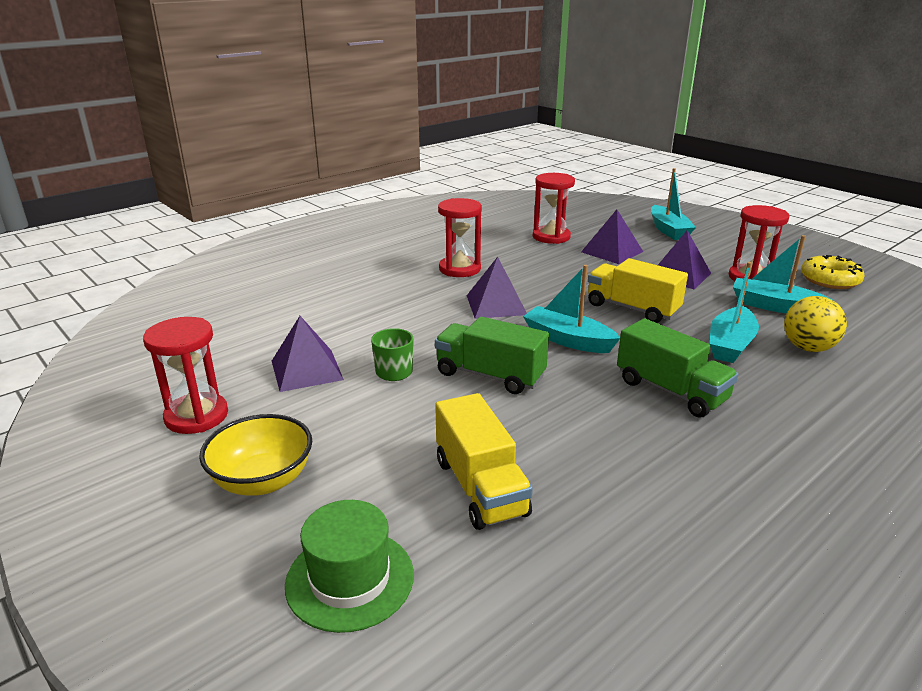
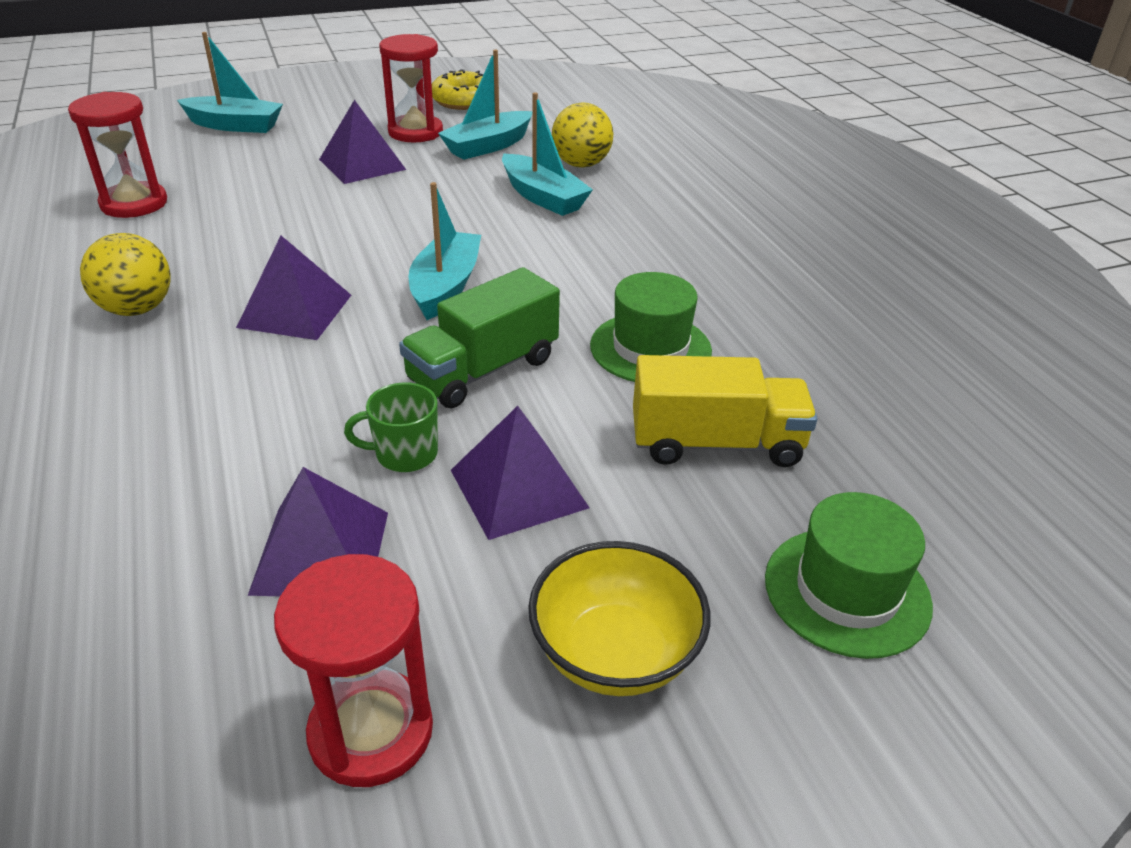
camera: 70 degrees left, 10 degrees up
red hourglass [438,198,482,277] -> yellow ball [80,233,171,316]
turquoise boat [523,265,620,353] -> turquoise boat turned 135 degrees clockwise [409,182,481,320]
purple pyramid [581,210,643,264] -> purple pyramid moved to [451,406,589,540]
yellow truck [588,258,688,323] -> none
green truck [617,318,739,418] -> none
none -> green hat [590,272,712,382]

